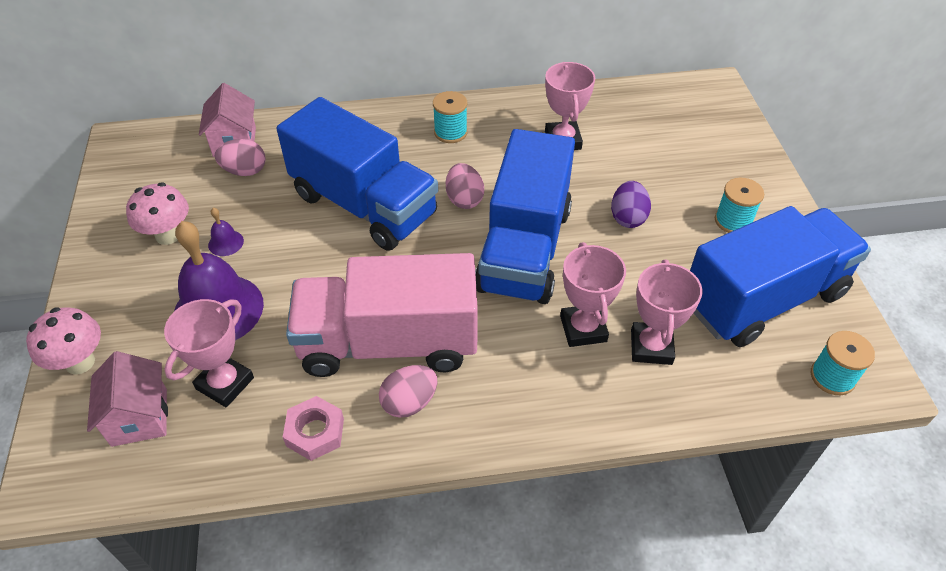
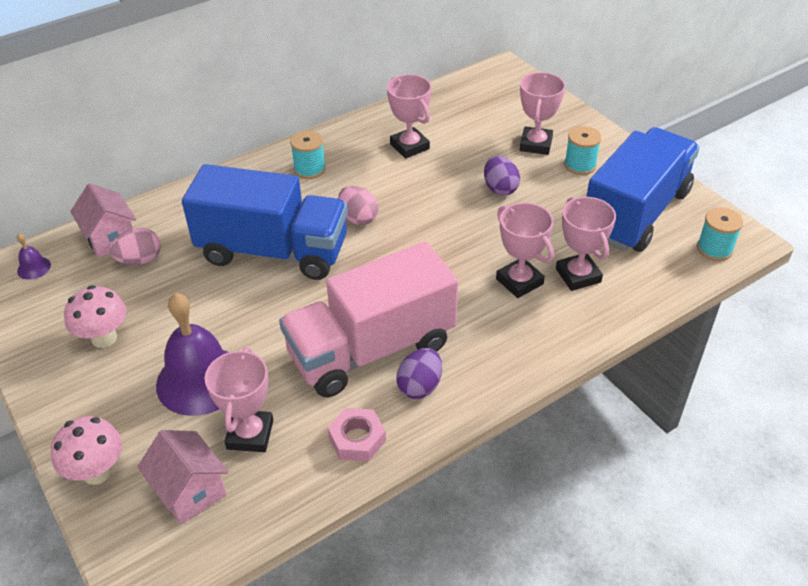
camera: 25 degrees left, 5 degrees down
purple bell [208,208,244,256] -> purple bell moved to [17,233,51,280]
pink egg [379,365,437,418] -> purple egg [396,348,442,399]
blue truck [475,129,575,304] -> none
none -> pink trophy [520,72,565,155]

